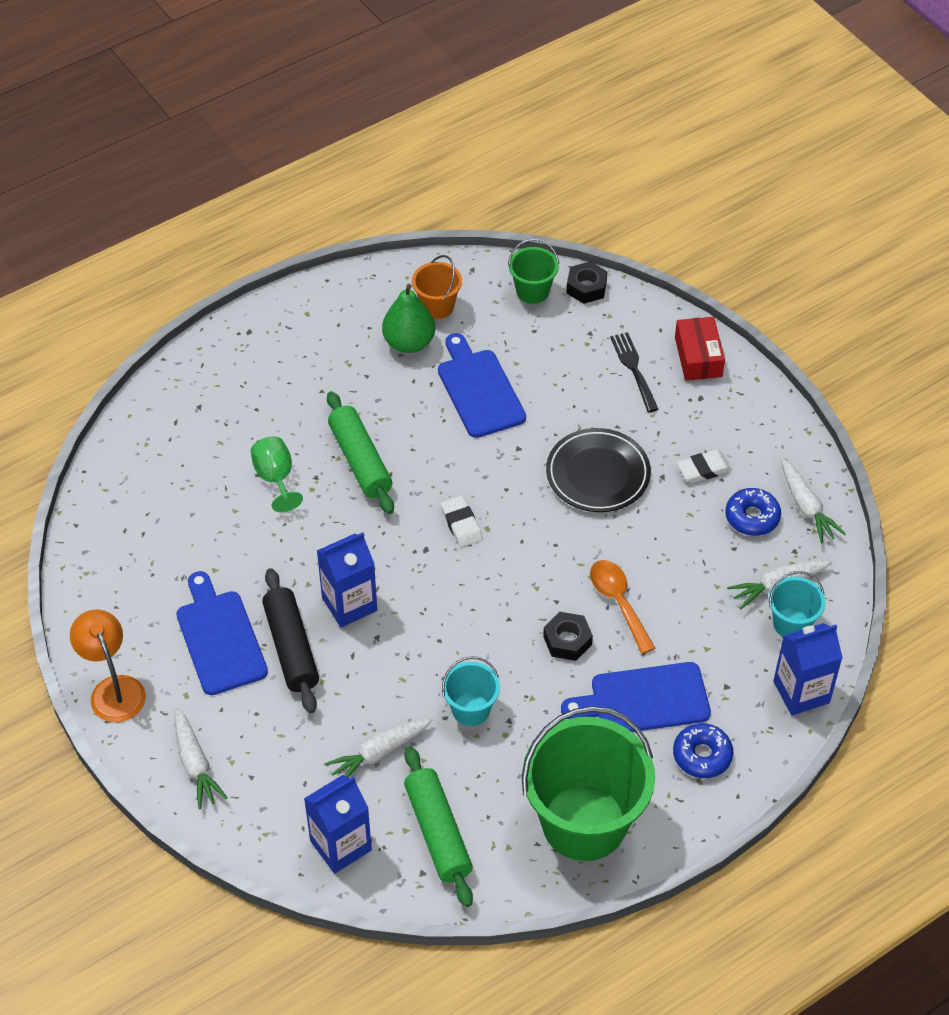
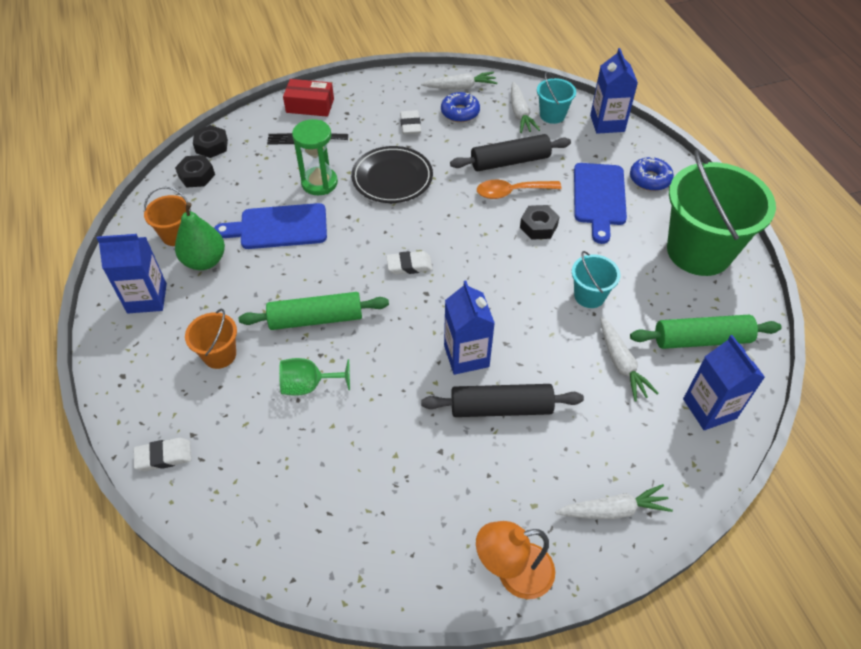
camera: 75 degrees left, 0 degrees up
blue cutting board [176,571,268,695] -> none
green bucket [508,238,559,304] -> black nut [175,155,215,188]
none -> blue carton [97,234,167,313]
none -> white eraser [134,438,191,471]
none -> orange bucket [185,309,237,369]
none -> green hourglass [292,119,338,195]
none -> black rolling pin [450,134,571,171]

